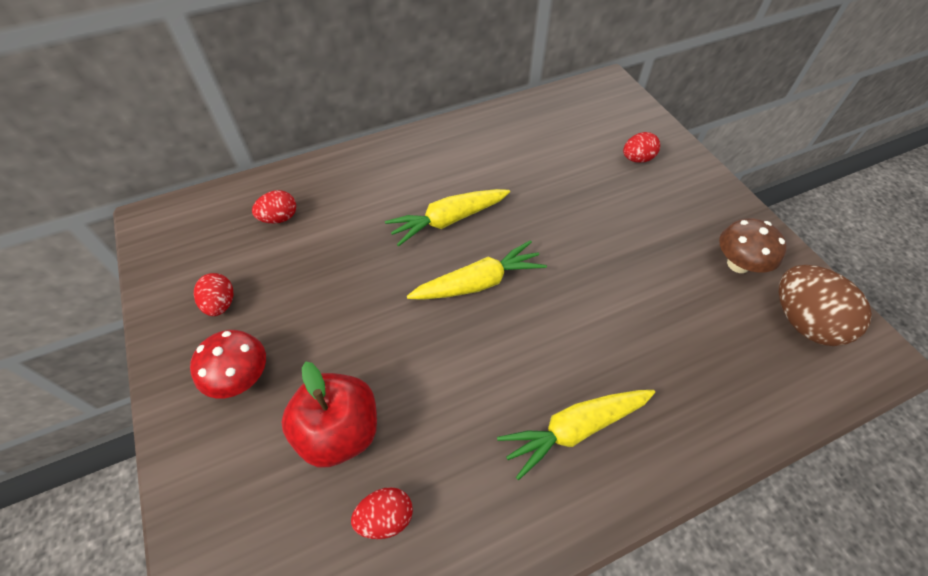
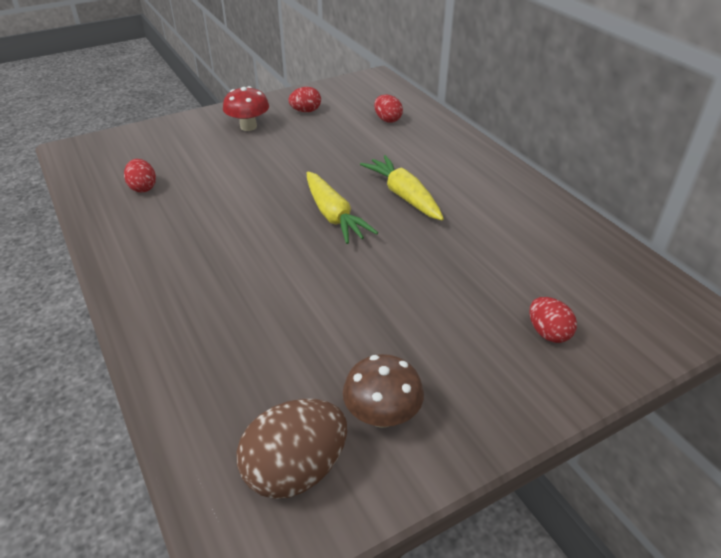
camera: 85 degrees right, 15 degrees down
red apple [281,361,377,468] -> none
yellow carrot [497,390,655,480] -> none

